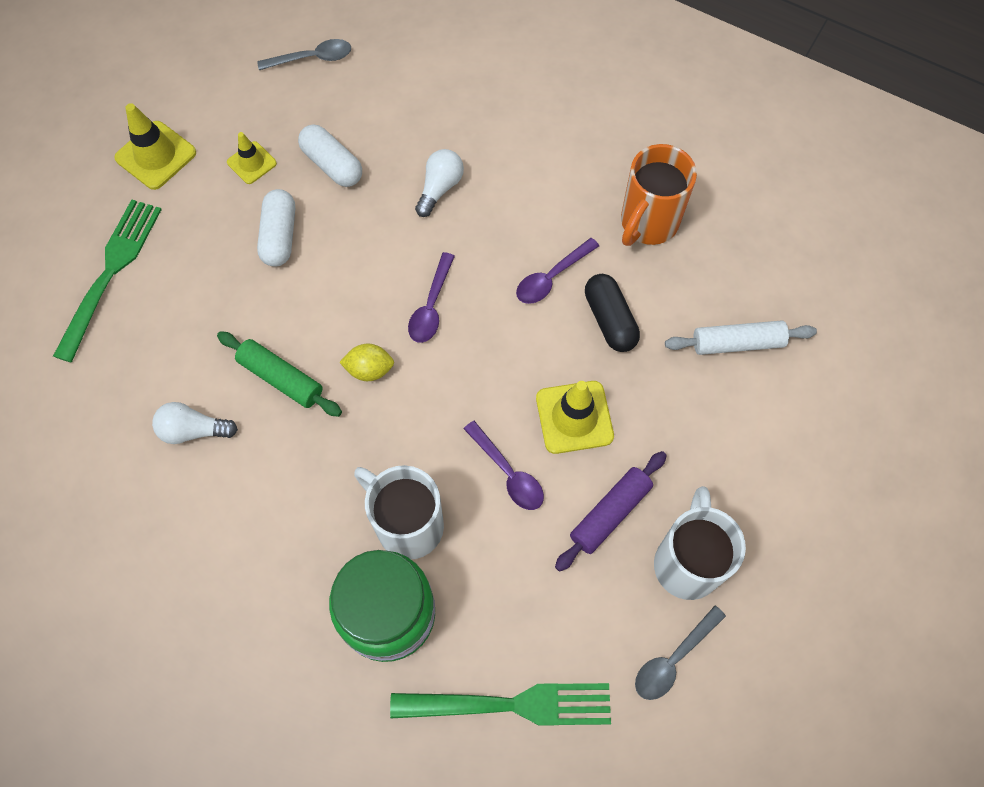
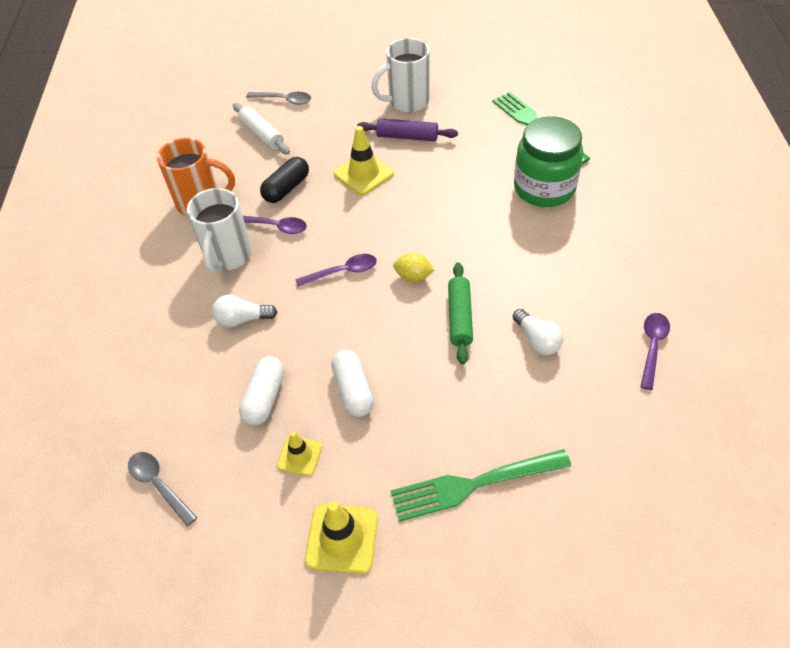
camera: 120 degrees left, 15 degrees down
white capsule [257,189,295,267] -> white capsule turned 75 degrees counterclockwise [331,350,374,417]
yellow lemon [339,343,394,381] -> yellow lemon turned 45 degrees counterclockwise [393,253,435,282]
white mug [354,465,444,559] -> white mug moved to [187,188,252,273]
purple spoon [464,421,544,510] -> purple spoon moved to [640,313,670,390]
grey spoon [635,606,726,700] -> grey spoon moved to [246,92,311,105]

